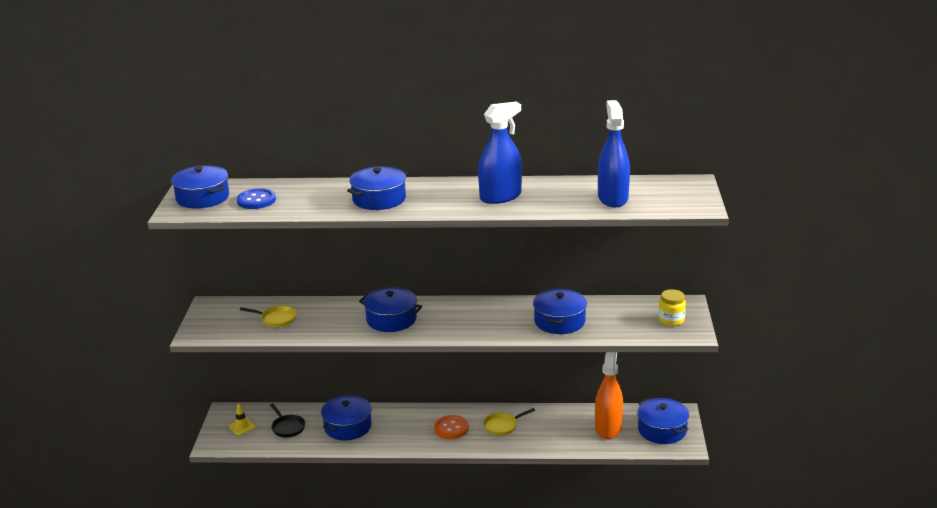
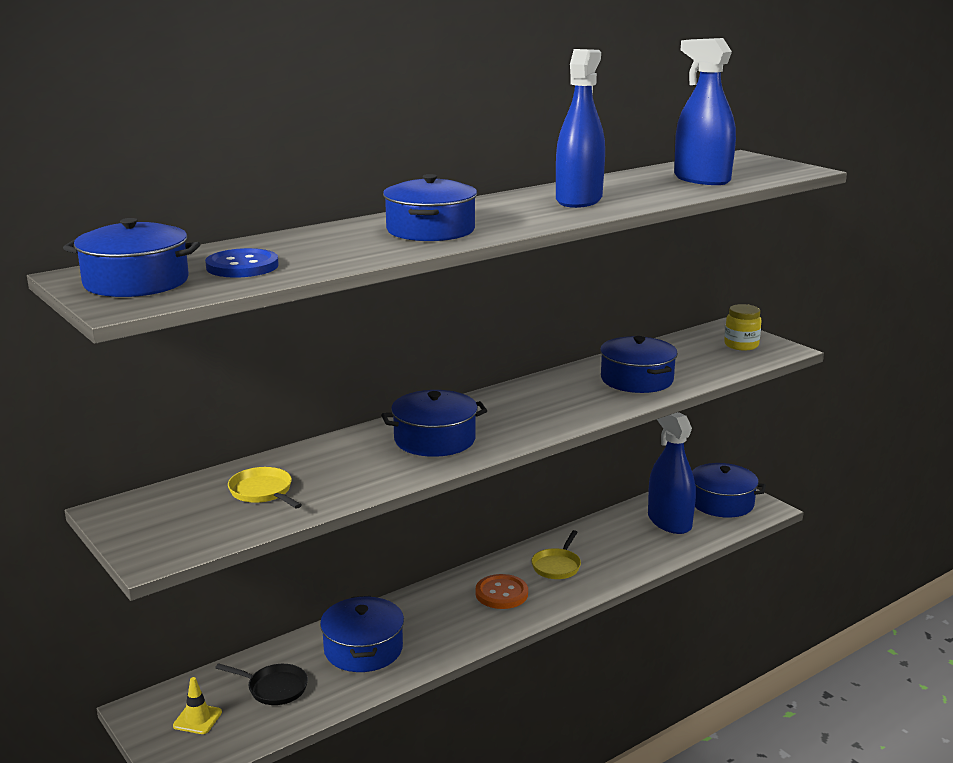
camera: 40 degrees left, 5 degrees down
yellow pan [240,306,297,327] -> yellow pan turned 105 degrees counterclockwise [228,467,302,509]
orange spray bottle [595,352,623,439] -> blue spray bottle [648,412,696,534]

